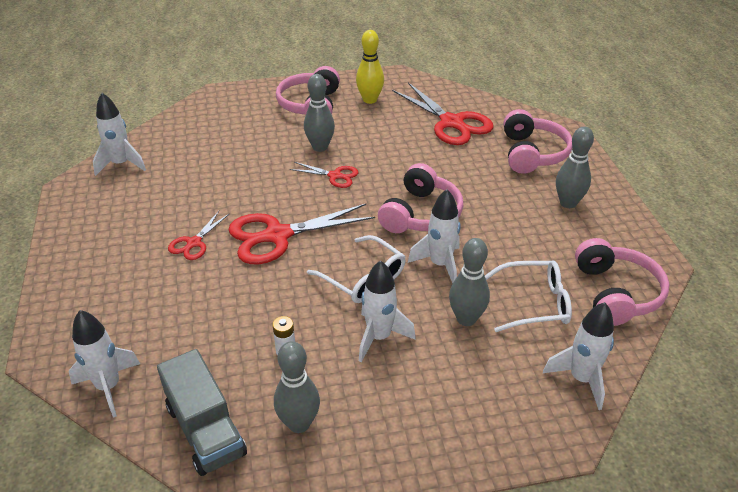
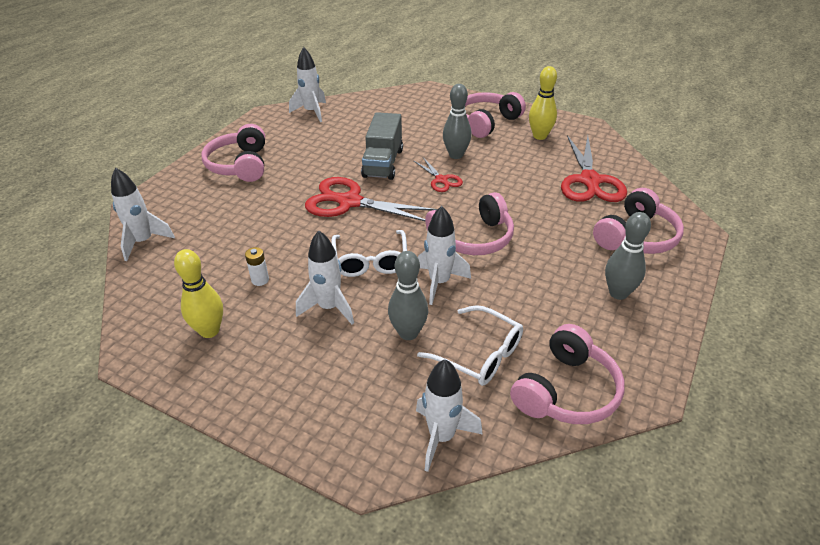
camera: 40 degrees right, 0 degrees up
grey truck [157,349,247,476] -> grey truck moved to [361,112,403,180]
red scissors [168,211,230,260] -> none
grey bowling pin [274,341,320,433] -> yellow bowling pin [174,249,223,338]
none -> pink headphones [201,124,265,182]

